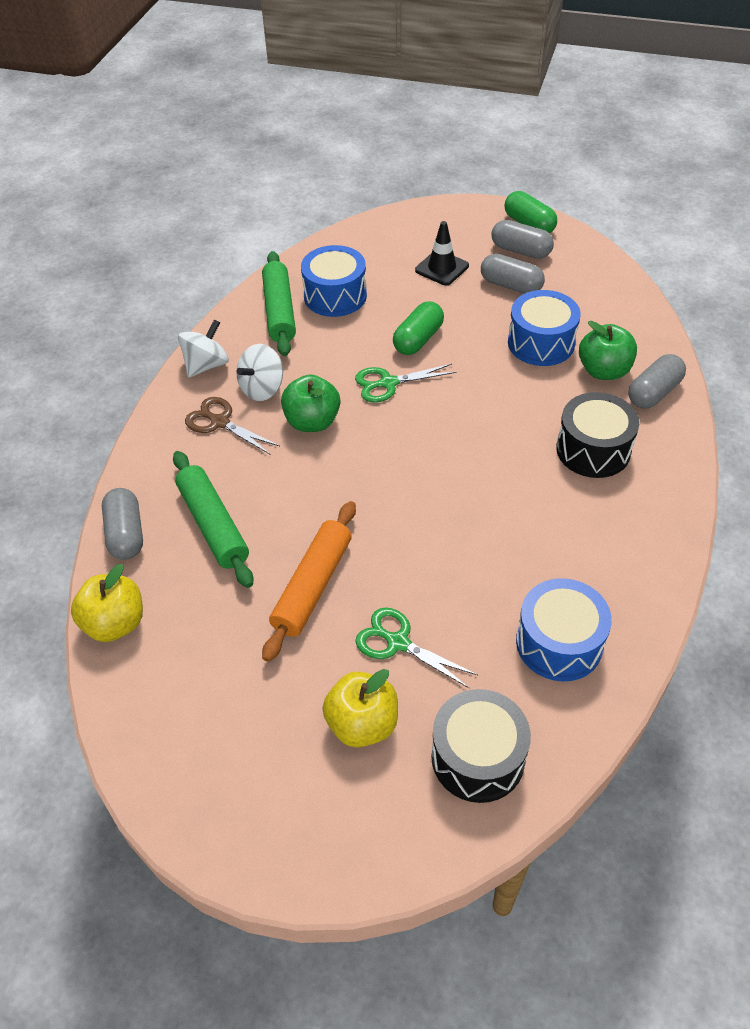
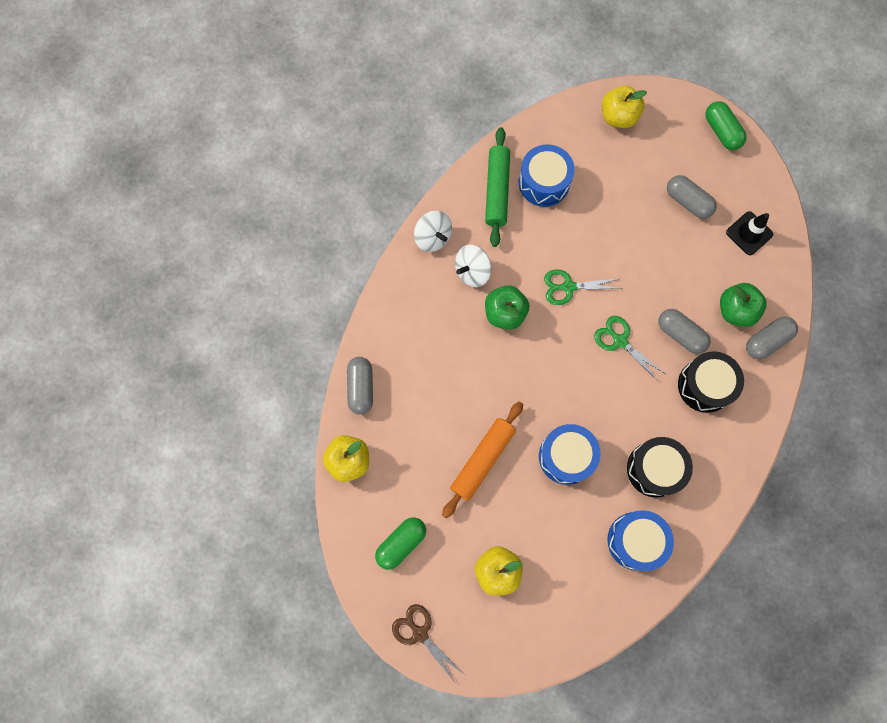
camera: 10 degrees right, 25 degrees up
green rolling pin [173,451,253,588] -> none
white spinning top [178,319,229,378] -> white spinning top turned 90 degrees clockwise [414,211,452,252]
brown scissors [185,397,280,454] -> brown scissors moved to [392,604,462,684]
green scissors [355,607,478,688] -> green scissors moved to [594,316,664,381]
green capsule [393,301,444,355] -> green capsule moved to [375,517,426,570]
black traffic cone [415,221,469,286] -> black traffic cone moved to [726,211,773,255]
black drum [431,689,531,803] -> black drum moved to [627,437,693,498]
grey capsule [492,220,554,259] -> grey capsule moved to [658,309,711,354]
blue drum [508,290,581,366] -> blue drum moved to [539,424,601,485]
none -> yellow apple [602,86,647,128]

